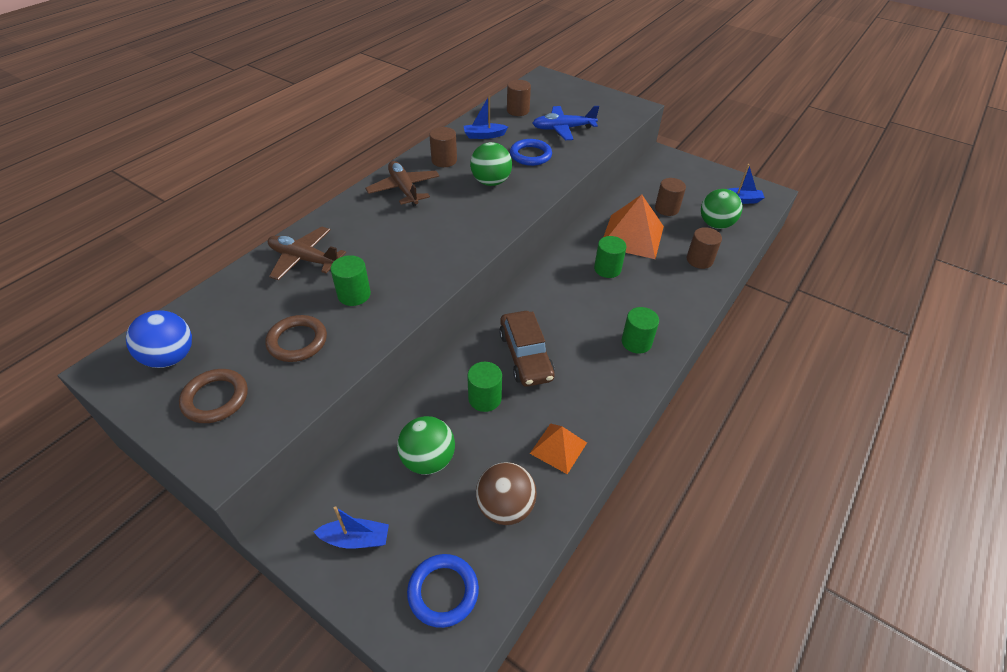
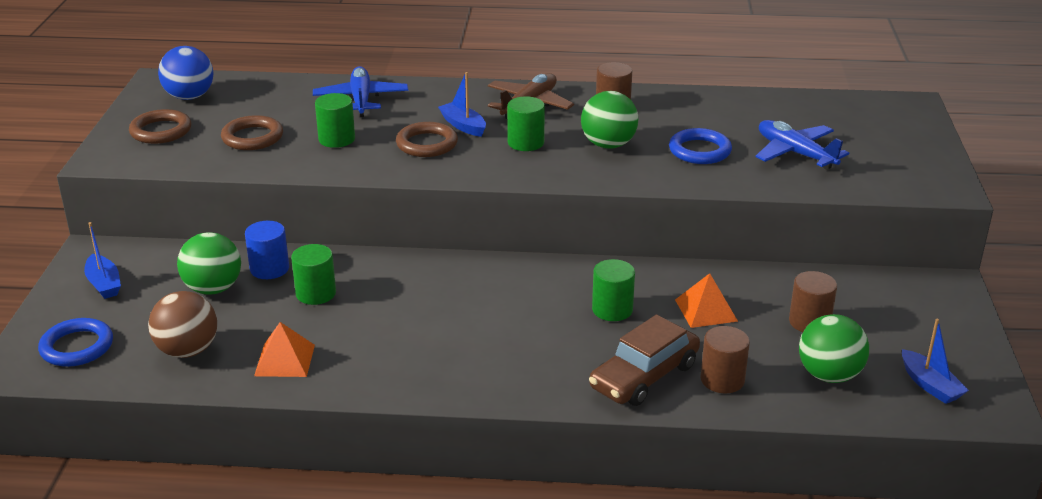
camera: 60 degrees right, 15 degrees down
brown plane [268,226,346,280] -> blue plane [313,66,408,117]
blue boat [464,95,508,139] -> blue boat moved to [438,72,486,137]
brown car [499,311,555,387] -> brown car moved to [589,314,700,406]
brown cylinder [507,80,531,116] -> none
orange pyramid [604,194,664,259] -> orange pyramid [675,273,738,328], size x0.56
green cylinder [622,307,659,354] -> green cylinder moved to [507,96,545,151]
none -> blue cylinder [245,221,289,279]
none -> brown ring [396,122,458,157]

